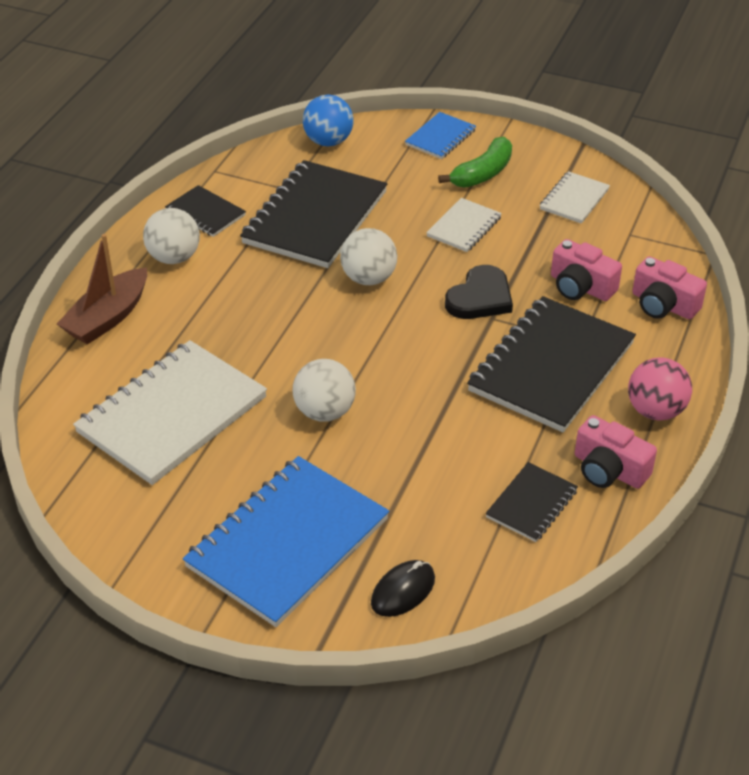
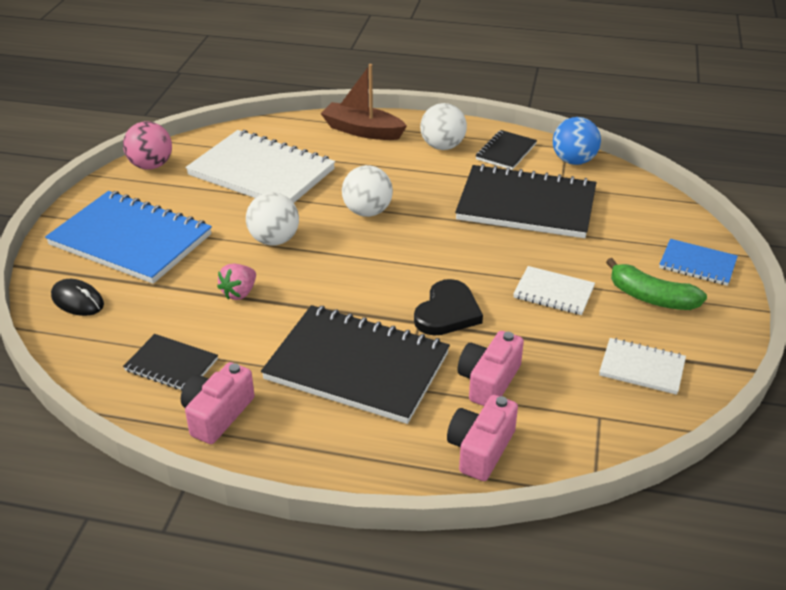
camera: 80 degrees right, 5 degrees down
blue ball [303,95,353,146] -> blue ball moved to [553,117,601,165]
white ball [340,228,397,285] -> white ball moved to [342,165,393,217]
black heart [445,265,513,319] -> black heart turned 90 degrees counterclockwise [414,279,483,336]
pink ball [628,357,692,421] -> pink ball moved to [123,121,172,170]
none -> pink strawberry [217,263,256,300]

